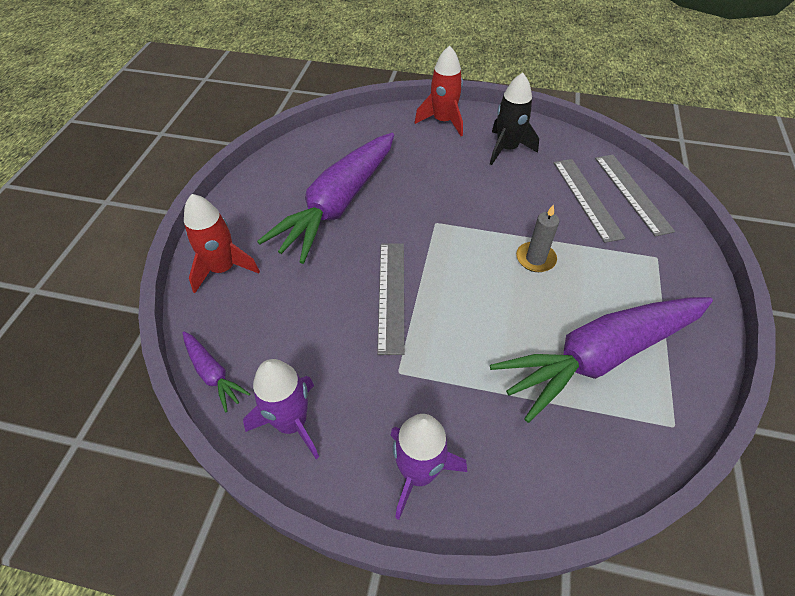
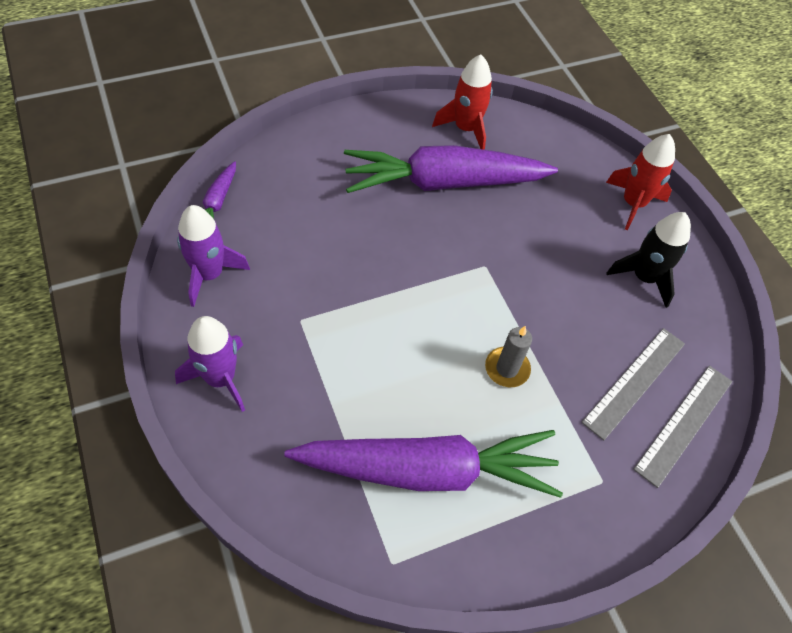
camera: 50 degrees right, 5 degrees up
red rocket [184,194,260,293] -> red rocket moved to [432,54,493,150]
grey ruler [377,243,404,355] -> none
purple carrot [490,297,713,423] -> purple carrot turned 150 degrees clockwise [285,430,563,498]

